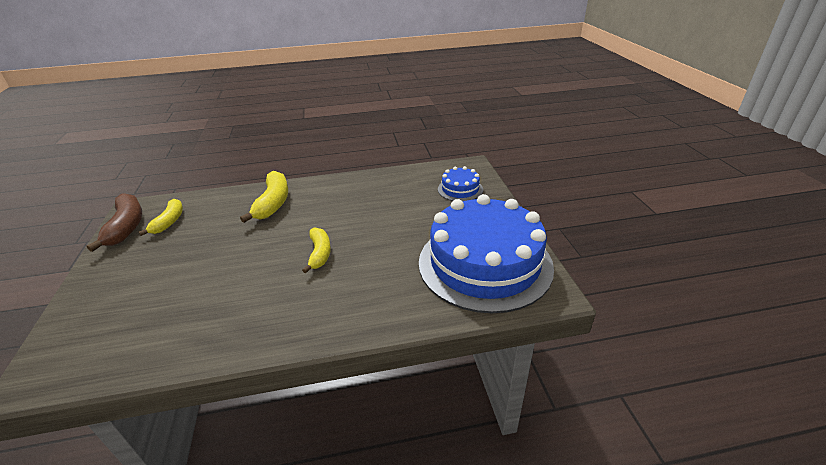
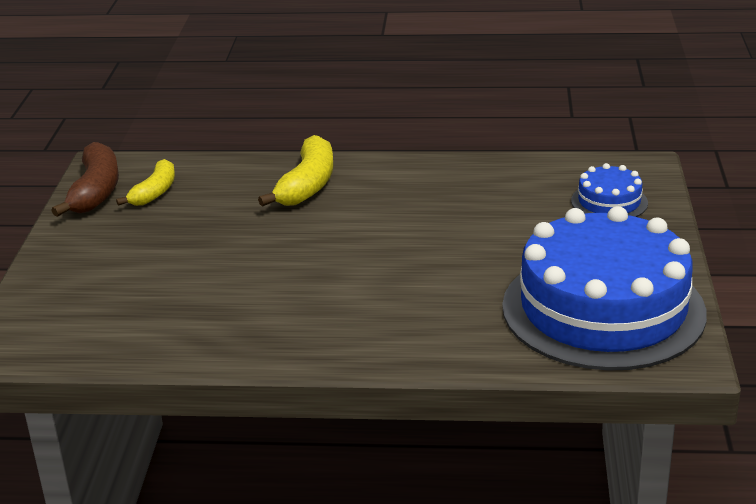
camera: 15 degrees right, 5 degrees down
yellow banana [302,227,331,273] -> none

